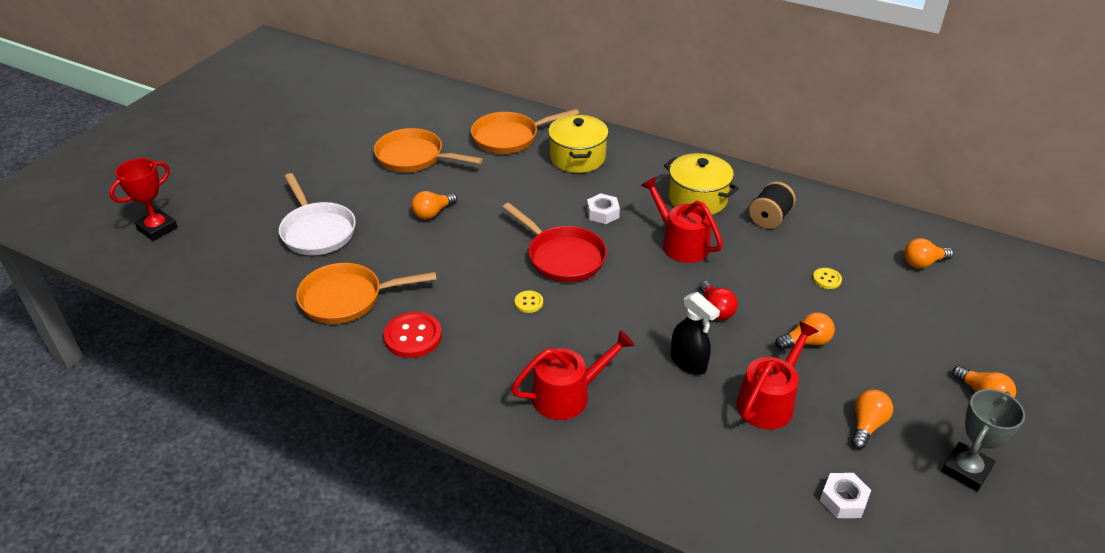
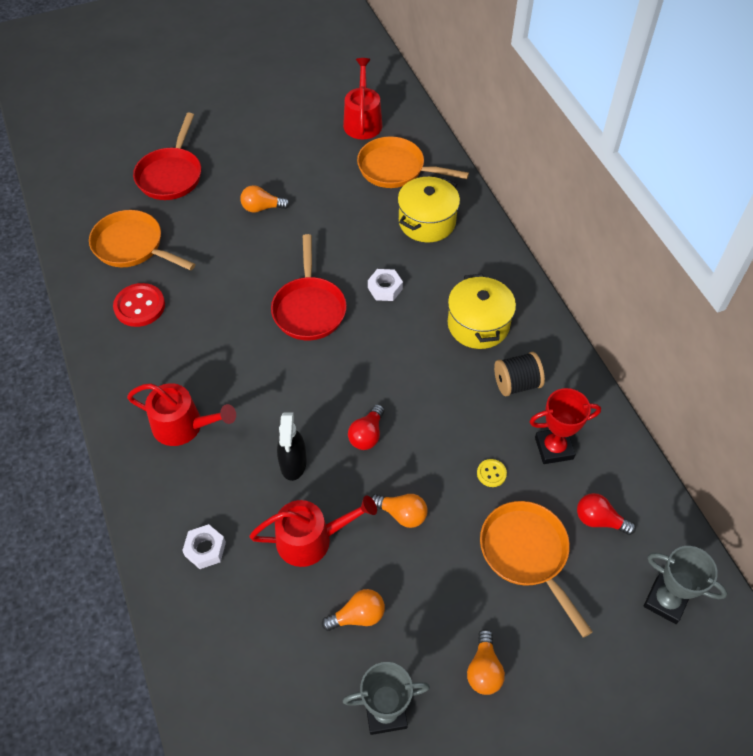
camera: 40 degrees right, 15 degrees up
red trophy [109,158,178,241] -> red trophy moved to [529,388,601,464]
white pan [279,173,356,255] -> red pan [133,113,201,200]
orange pan [374,128,483,172] -> orange pan moved to [480,501,593,638]
yellow button [515,290,543,313] -> none
red watering can [641,177,723,263] -> red watering can moved to [343,58,382,139]
white nut [820,473,871,518] -> white nut moved to [182,524,226,569]
orange light bulb [904,238,953,269] -> red light bulb [577,493,636,535]
none -> grey trophy [644,546,727,624]

